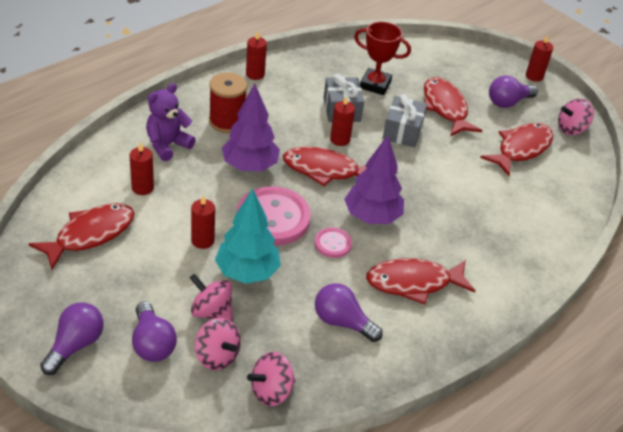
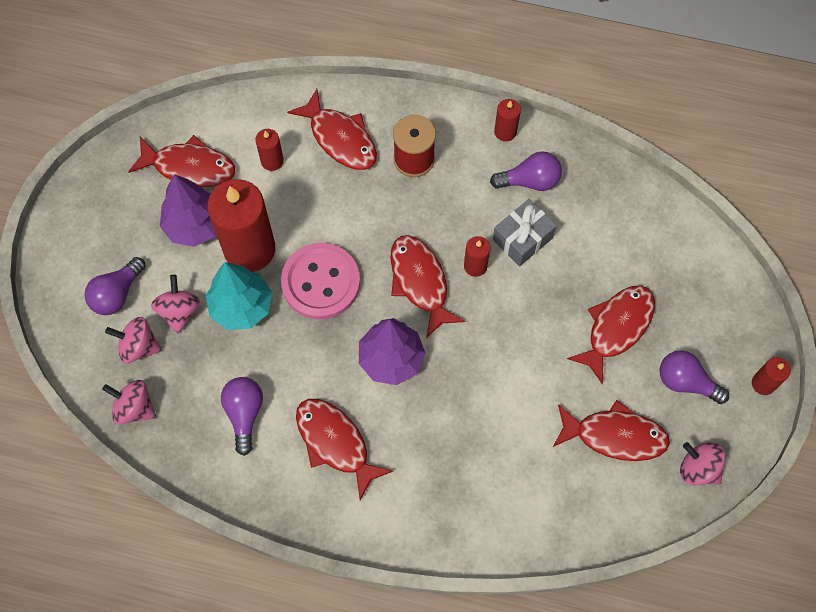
camera: 60 degrees right, 25 degrees up
purple light bulb [40,302,104,375] -> purple light bulb moved to [490,151,562,191]
purple teddy bear [146,83,196,161] -> red fish [287,89,377,170]
red candle [191,195,215,249] -> red candle [207,179,275,272], size x2.21
pink spinning top [195,318,241,370] -> pink spinning top turned 90 degrees clockwise [105,317,162,363]
purple tree [222,84,280,171] -> purple tree moved to [160,174,216,247]
pink button [315,228,352,258] -> none
red trophy [354,22,411,95] -> none
grey gift [382,94,427,148] -> none

